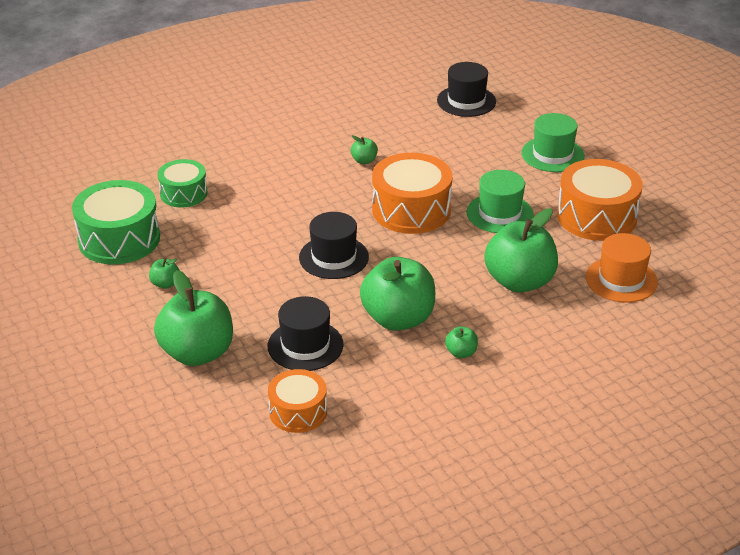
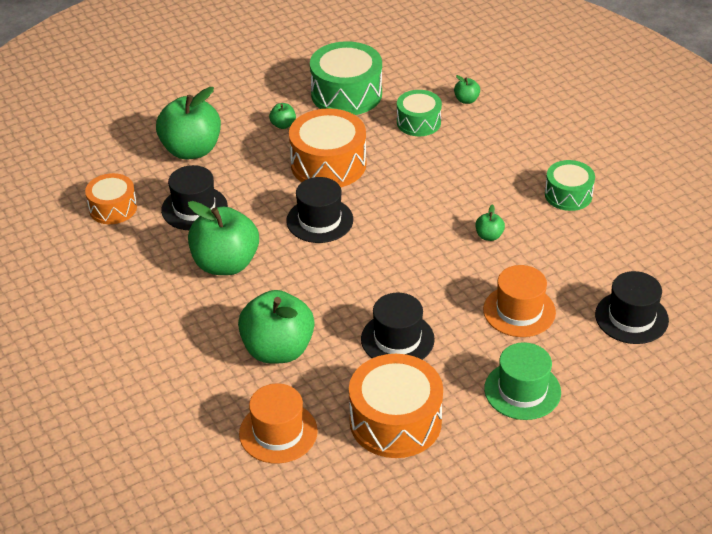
camera: 90 degrees right, 5 degrees up
orange drum [372,153,453,234] -> orange drum moved to [289,108,366,187]
green apple [445,326,478,358] -> green apple moved to [454,75,480,104]
green hat [466,170,534,233] -> black hat [361,293,435,360]
none -> orange hat [483,265,556,337]
none -> green drum [545,160,595,211]

